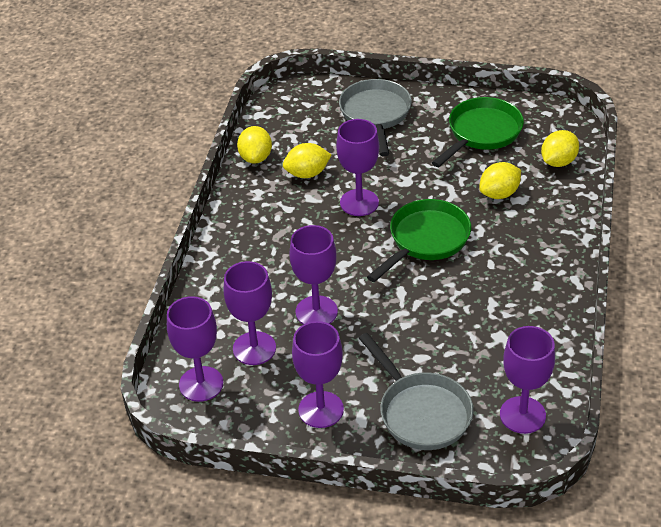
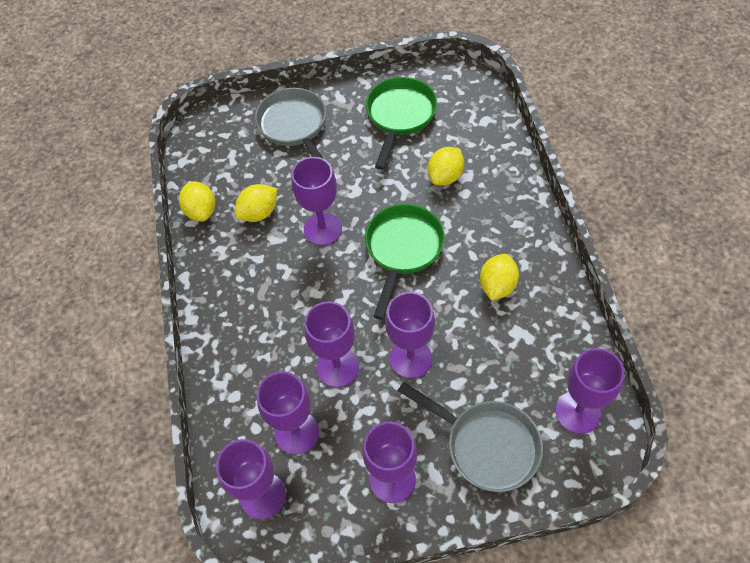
camera: 20 degrees left, 15 degrees up
yellow lemon [541,130,579,167] -> yellow lemon moved to [480,254,519,301]
none -> purple goblet [385,292,435,379]

